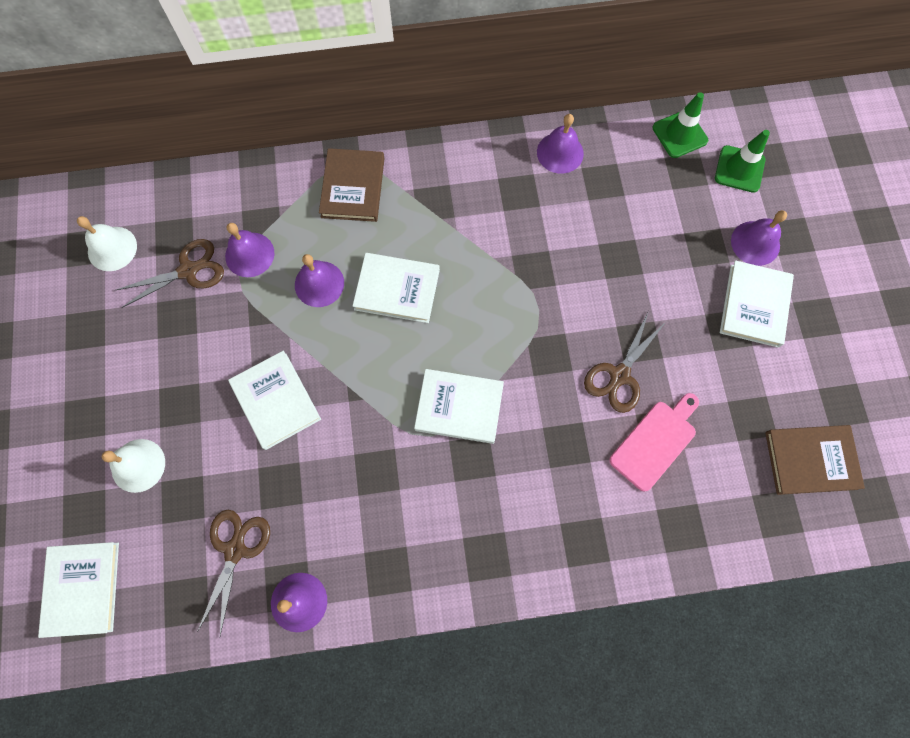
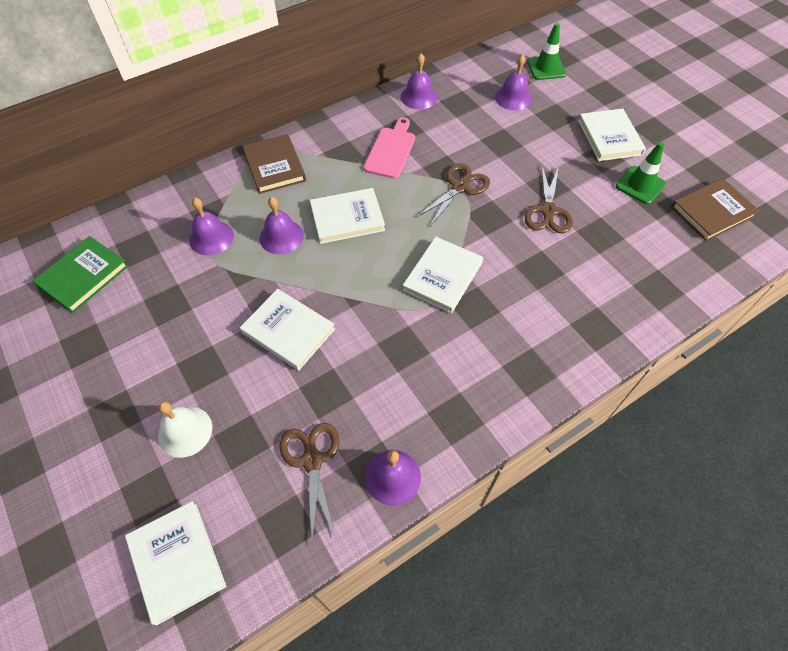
camera: 25 degrees left, 15 degrees down
white bell [77,216,137,271] -> green book [33,236,128,313]
brown scissors [116,239,224,308] -> brown scissors moved to [416,163,490,226]
white book [414,369,504,444] -> white book turned 45 degrees counterclockwise [403,237,483,313]
pink cutting board [609,393,699,492] -> pink cutting board moved to [364,117,415,179]
green traffic cone [653,92,708,158] -> green traffic cone moved to [616,142,666,204]
purple bell [731,210,787,266] -> purple bell moved to [495,54,532,110]

